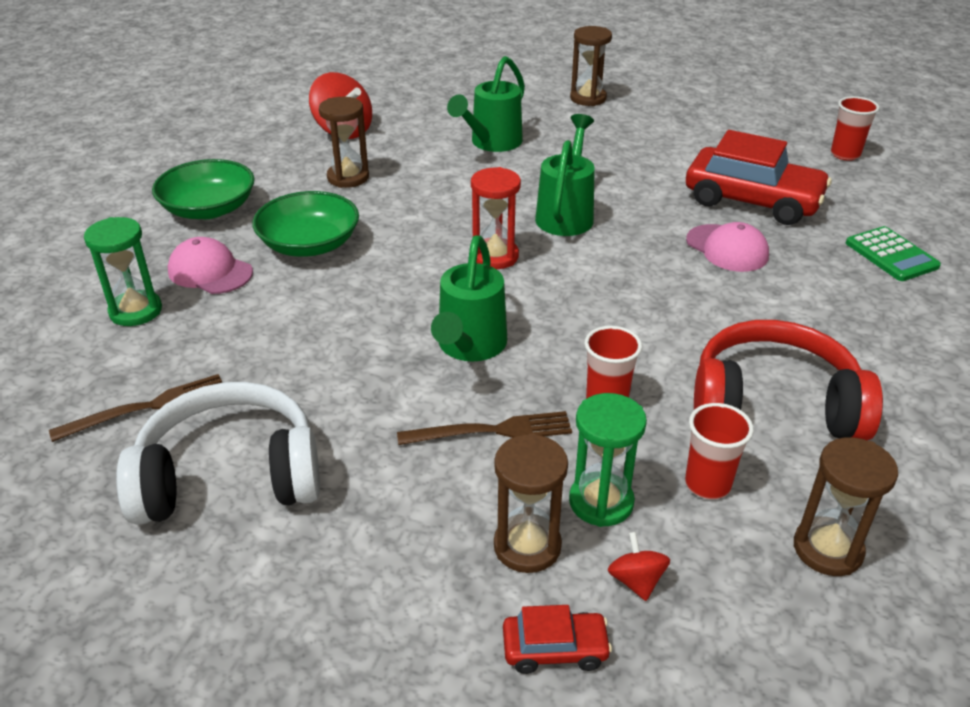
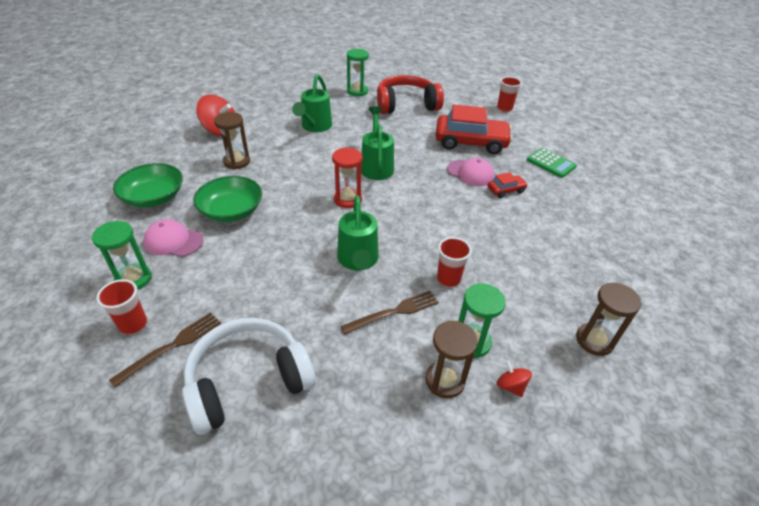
camera: 20 degrees left, 5 degrees up
red car [503,605,612,674] -> red car moved to [488,172,528,198]
brown hourglass [570,26,612,106] -> green hourglass [347,49,369,96]
red cup [685,403,754,499] -> red cup moved to [96,279,147,335]
red headphones [694,320,883,440] -> red headphones moved to [377,75,444,114]

